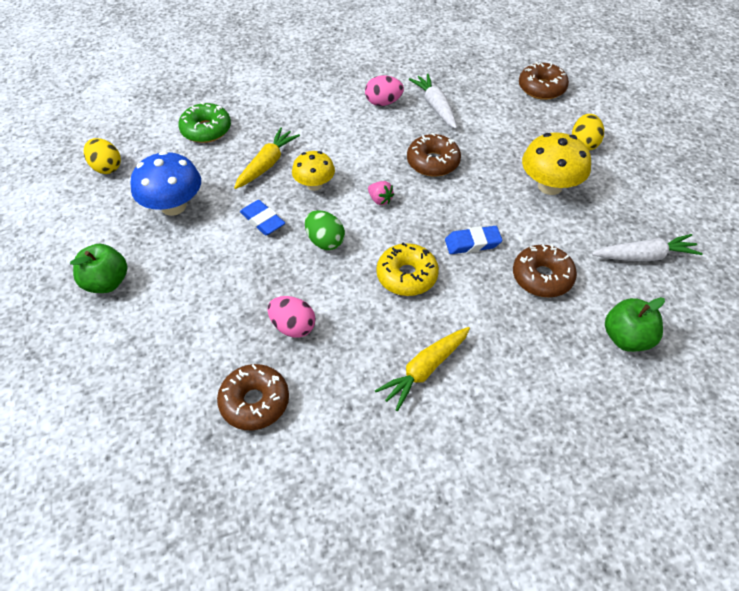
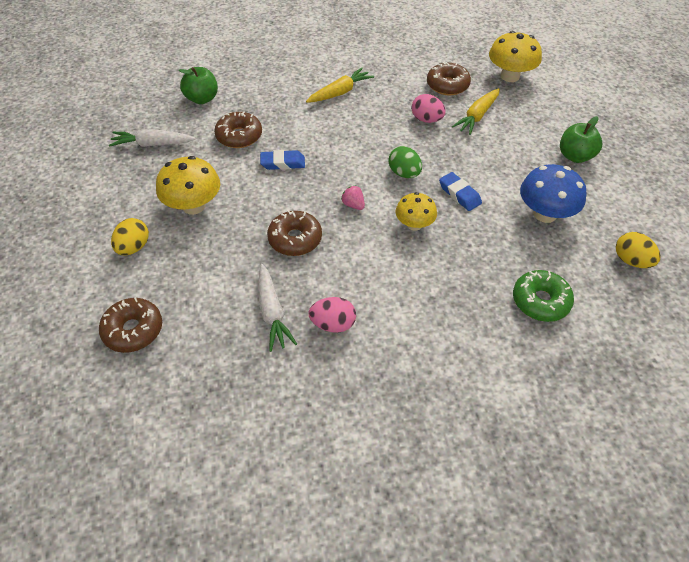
camera: 175 degrees left, 0 degrees up
yellow carrot [234,127,300,189] -> yellow carrot moved to [452,88,500,135]
yellow donut [376,243,439,296] -> none
none -> yellow mushroom [489,31,542,82]

